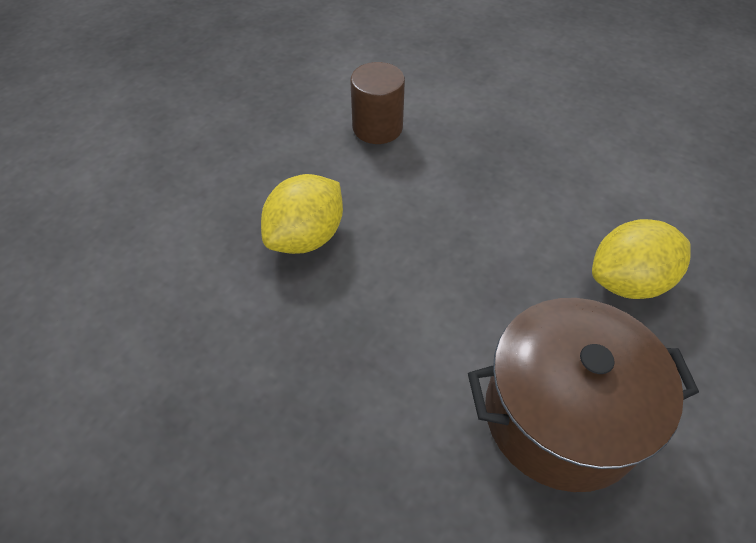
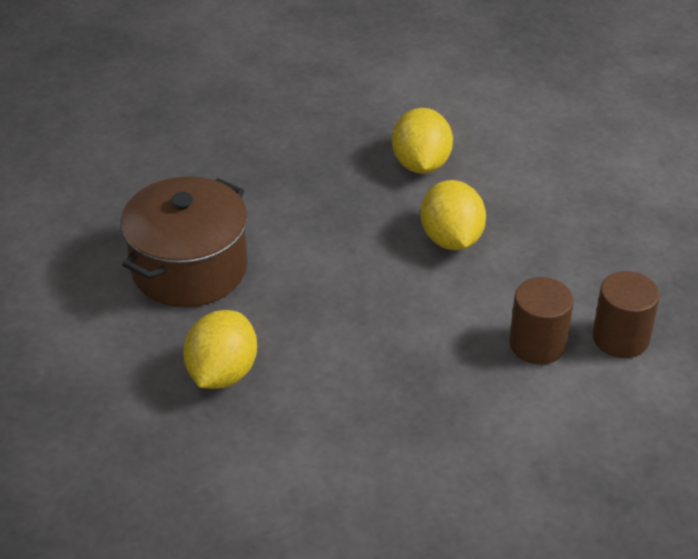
camera: 130 degrees right, 10 degrees down
none -> yellow lemon [392,108,453,174]
none -> brown cylinder [592,271,660,358]

